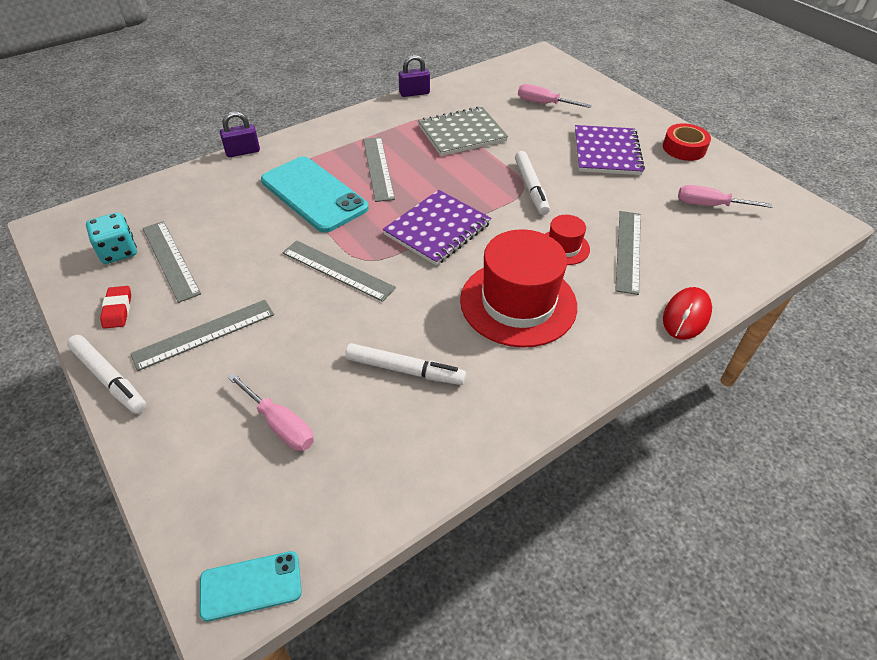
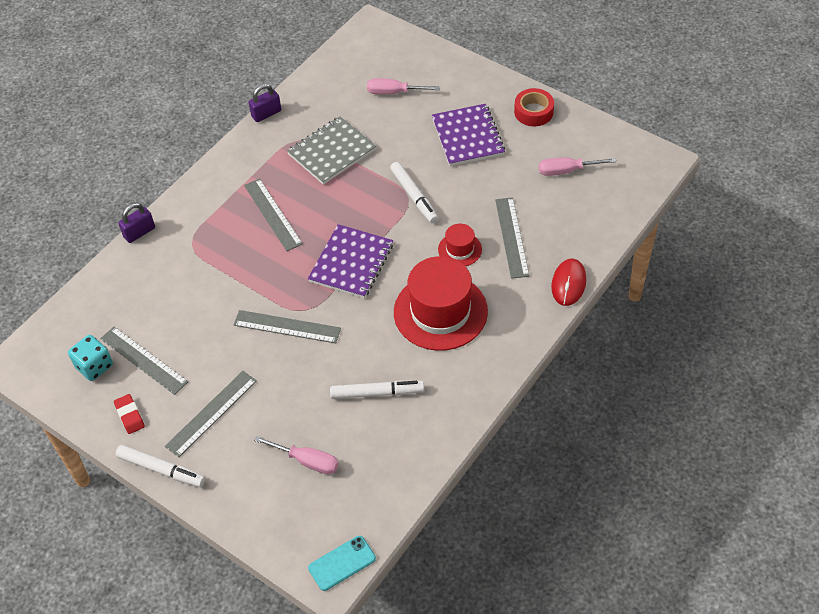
camera: 15 degrees left, 5 degrees up
turquoise phone [261,157,369,233] -> none

